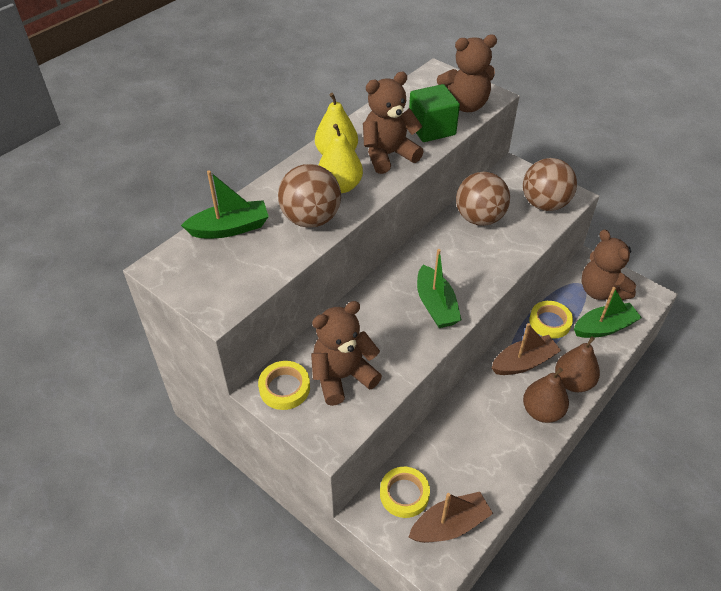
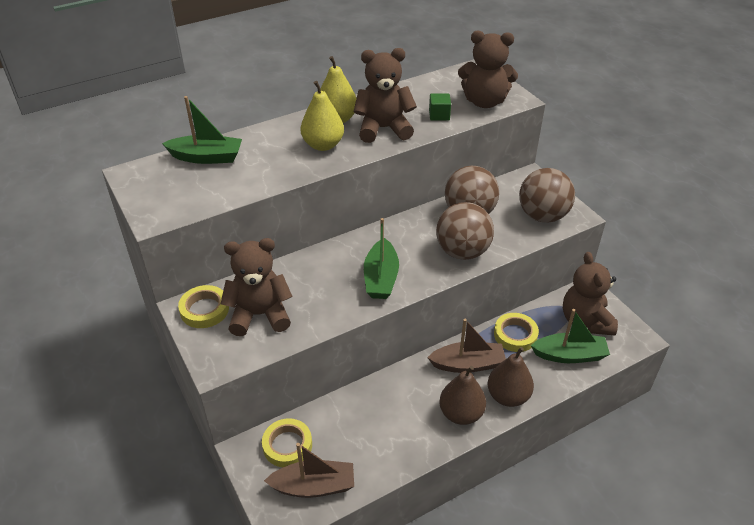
camera: 20 degrees right, 5 degrees down
brown ball [278,164,341,228] -> brown ball moved to [436,202,494,260]
green cube [409,84,460,142] -> green cube [429,93,451,121], size x0.53

